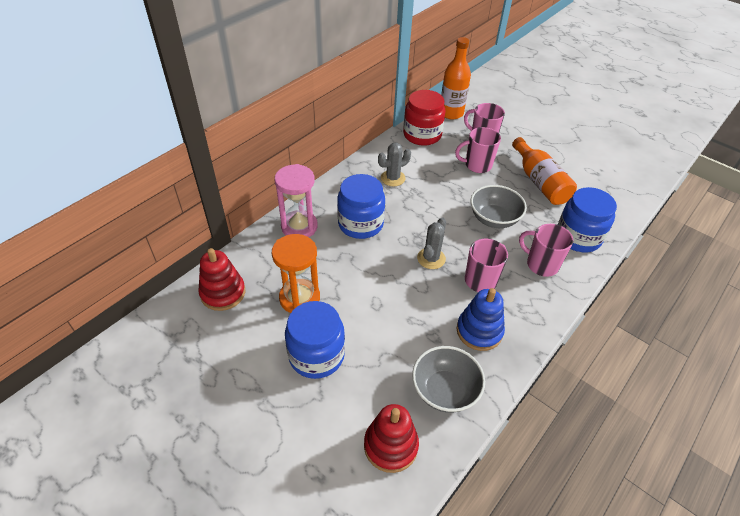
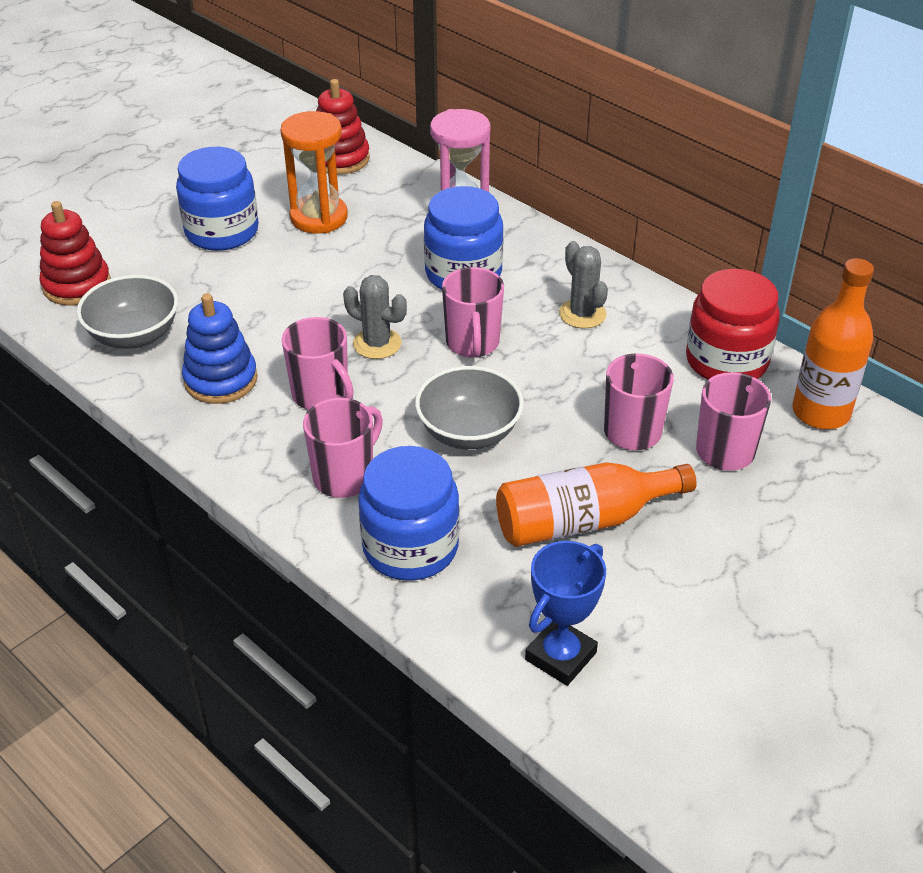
camera: 95 degrees right, 5 degrees down
none -> pink mug [442,267,504,358]
none -> blue trophy [525,541,606,686]

